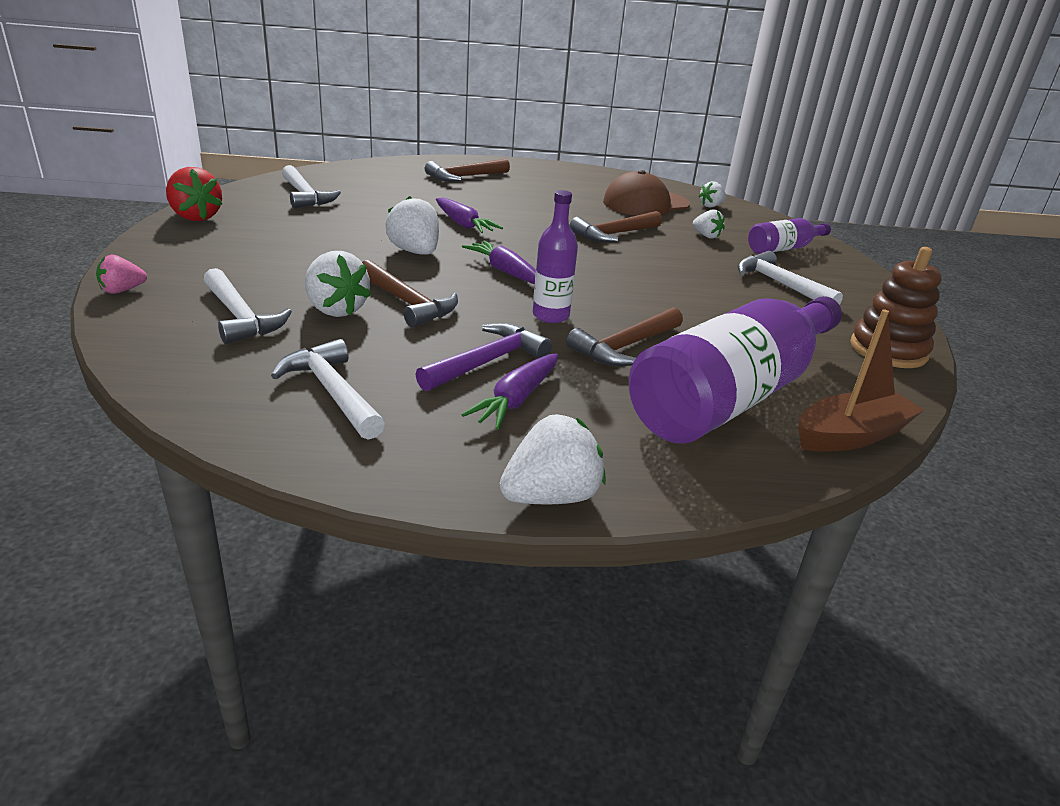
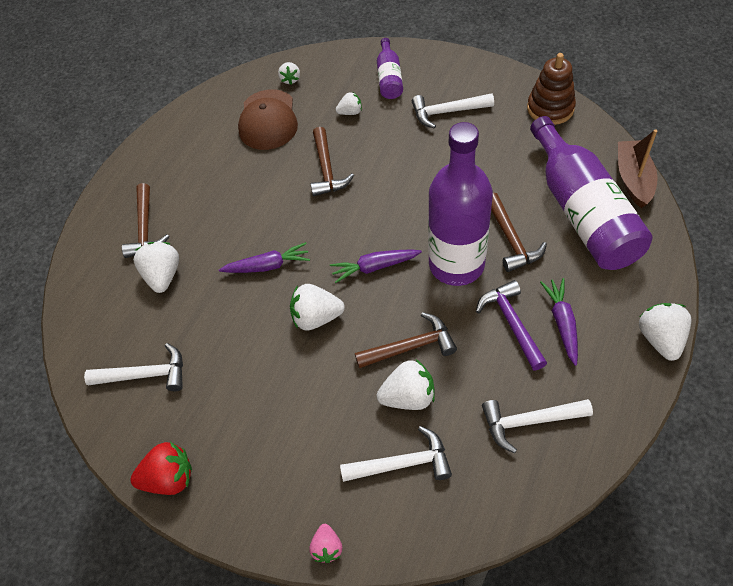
camera: 55 degrees left, 25 degrees up
purple carrot [461,353,558,430] -> purple carrot turned 150 degrees counterclockwise [540,278,578,366]
purple bottle [533,190,578,323] -> purple bottle [428,122,493,286], size x2.07
none -> white strawberry [133,242,179,293]

